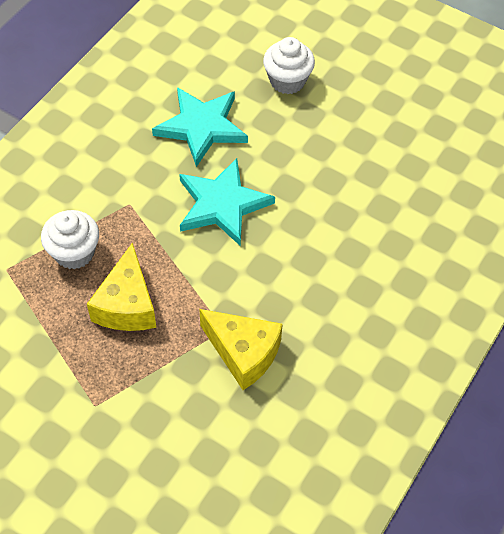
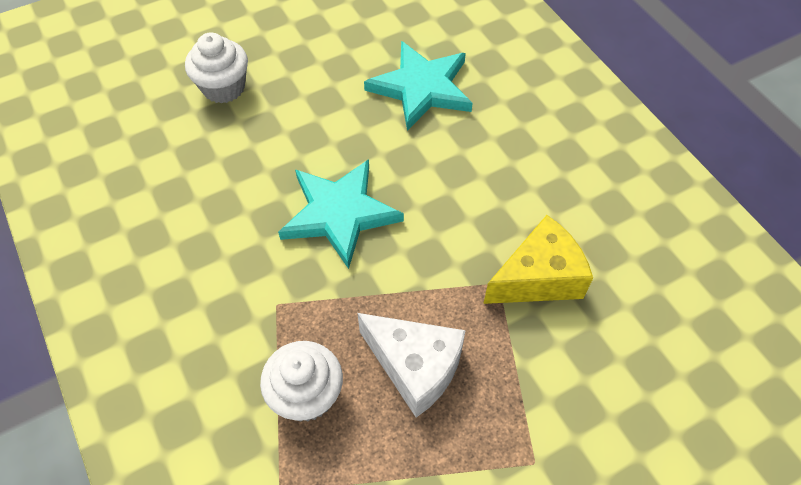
camera: 60 degrees left, 0 degrees up
yellow cheese [87,242,156,331] -> white cheese [357,313,466,418]
turquoise star [152,87,248,167] -> turquoise star moved to [364,41,473,131]

